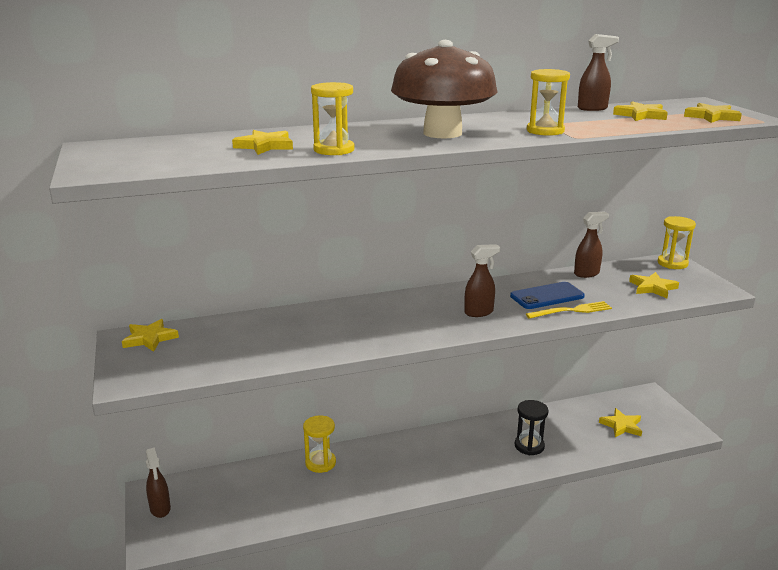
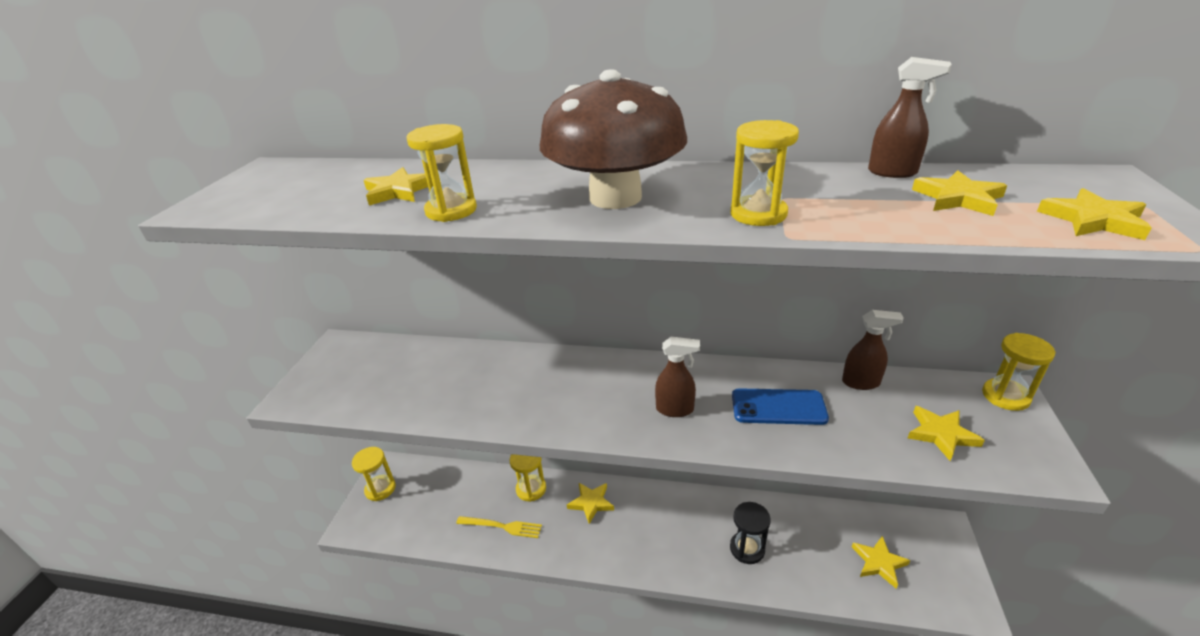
camera: 30 degrees right, 10 degrees up
yellow star [122,319,179,352] -> yellow star moved to [567,483,614,524]
brown spray bottle [146,447,171,518] -> yellow hourglass [352,447,396,501]
yellow fork [526,301,612,319] -> yellow fork moved to [456,516,542,538]

